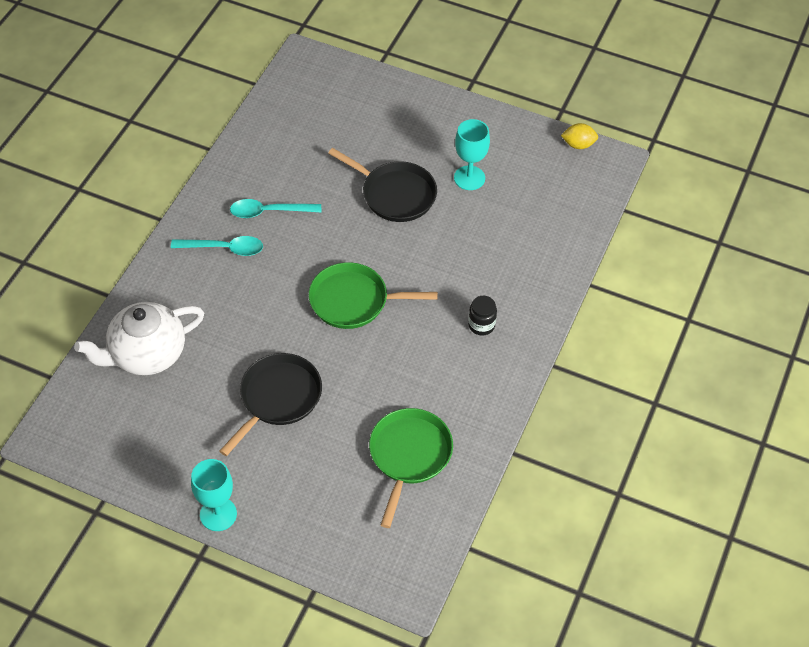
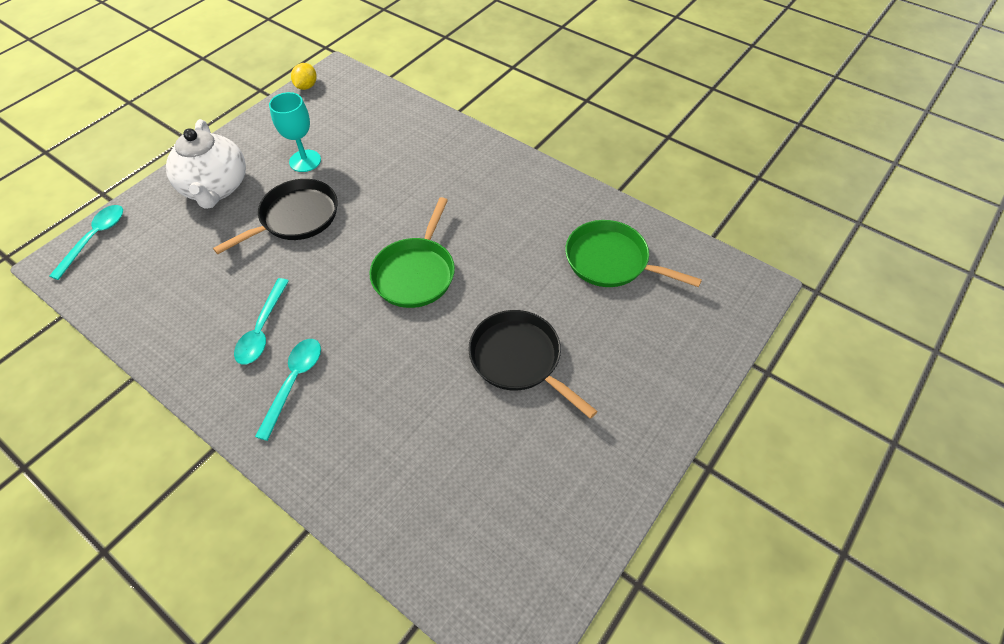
camera: 75 degrees left, 0 degrees up
white teapot [74,302,204,375] -> white teapot moved to [166,119,246,209]
turquoise goblet [191,459,237,531] -> none
black jar [468,296,497,335] -> none
none -> turquoise spoon [49,205,123,280]

